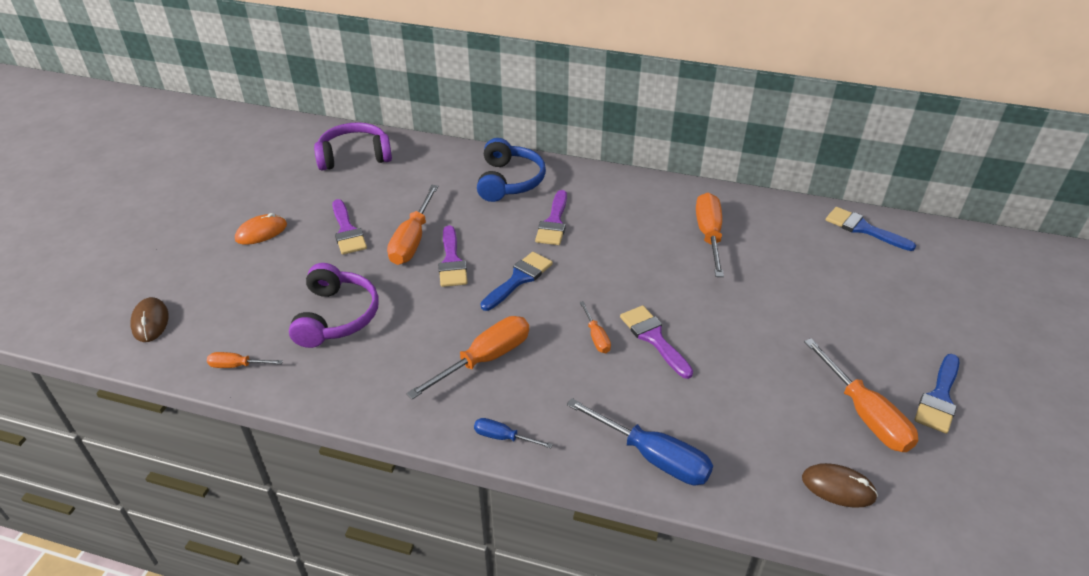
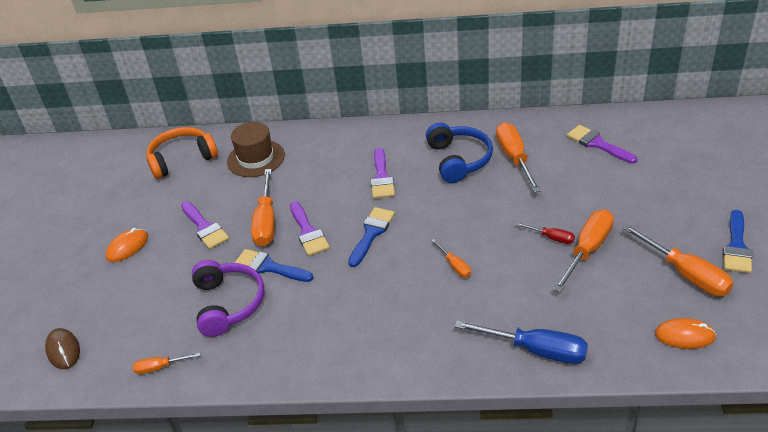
camera: 10 degrees left, 0 degrees up
purple headphones [314,122,392,171] -> orange headphones [146,127,218,179]
orange screwdriver [406,316,529,399] -> orange screwdriver moved to [553,209,614,292]
blue screwdriver [474,418,553,448] -> none
blue headphones [477,138,546,202] -> blue headphones moved to [426,122,493,183]
purple brush [620,305,693,379] -> purple brush moved to [567,125,637,164]
brown mouse [802,463,878,508] -> orange mouse [655,318,716,349]
blue brush [826,207,916,251] -> blue brush moved to [235,249,313,282]
none -> brown hat [227,122,285,177]
none -> red screwdriver [516,223,575,244]

